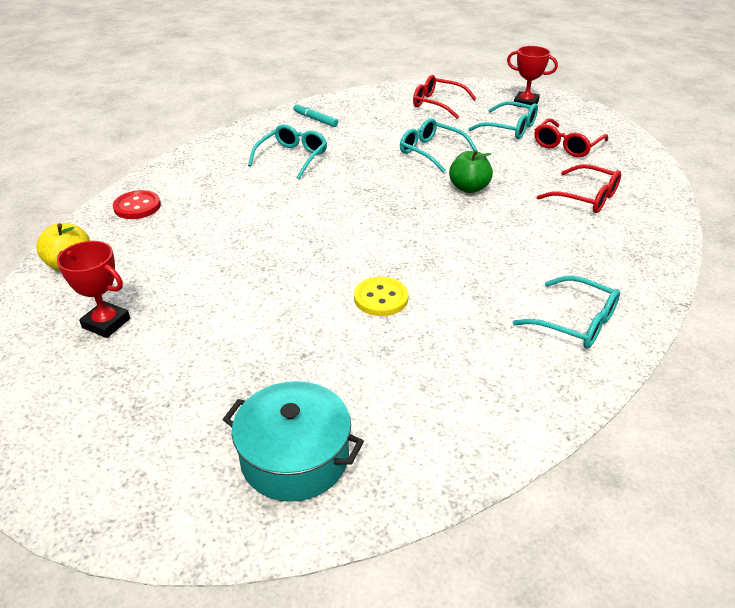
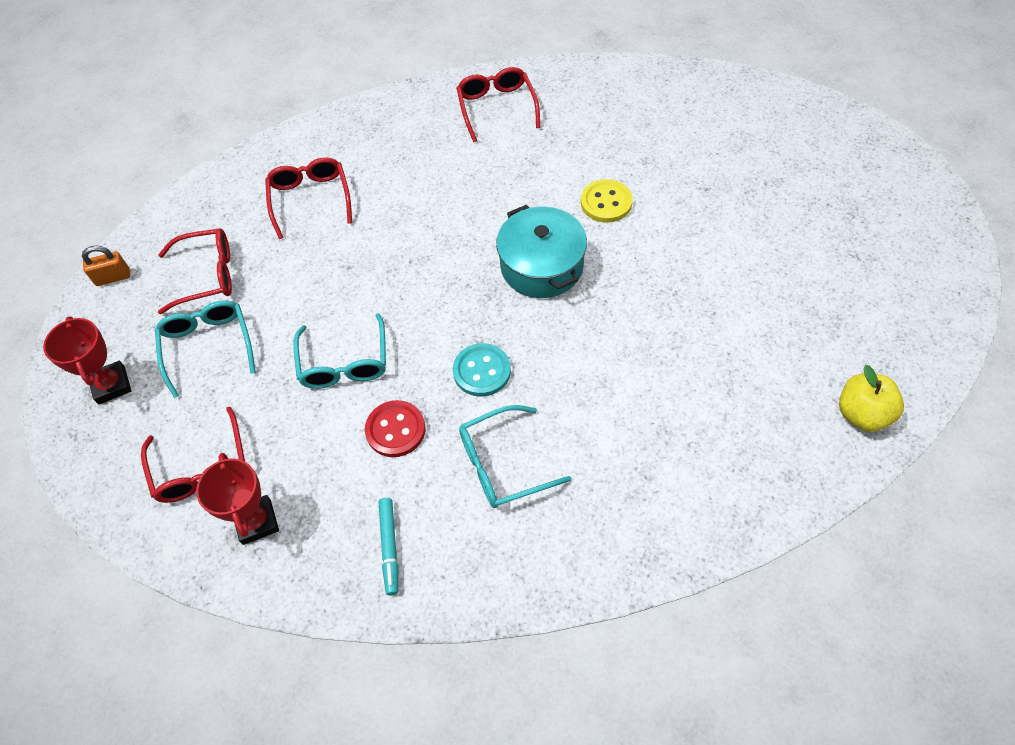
camera: 135 degrees left, 20 degrees up
red trophy [57,241,130,338] -> red trophy moved to [196,453,279,545]
red button [113,190,161,219] -> red button moved to [365,400,425,457]
turquoise pot [223,381,364,502] -> turquoise pot moved to [496,204,587,298]
green apple [449,150,493,193] -> none
turquoise glasses [513,276,620,349] -> red glasses [456,67,540,142]
none -> orange padlock [82,245,130,286]
none -> turquoise button [453,343,511,397]

